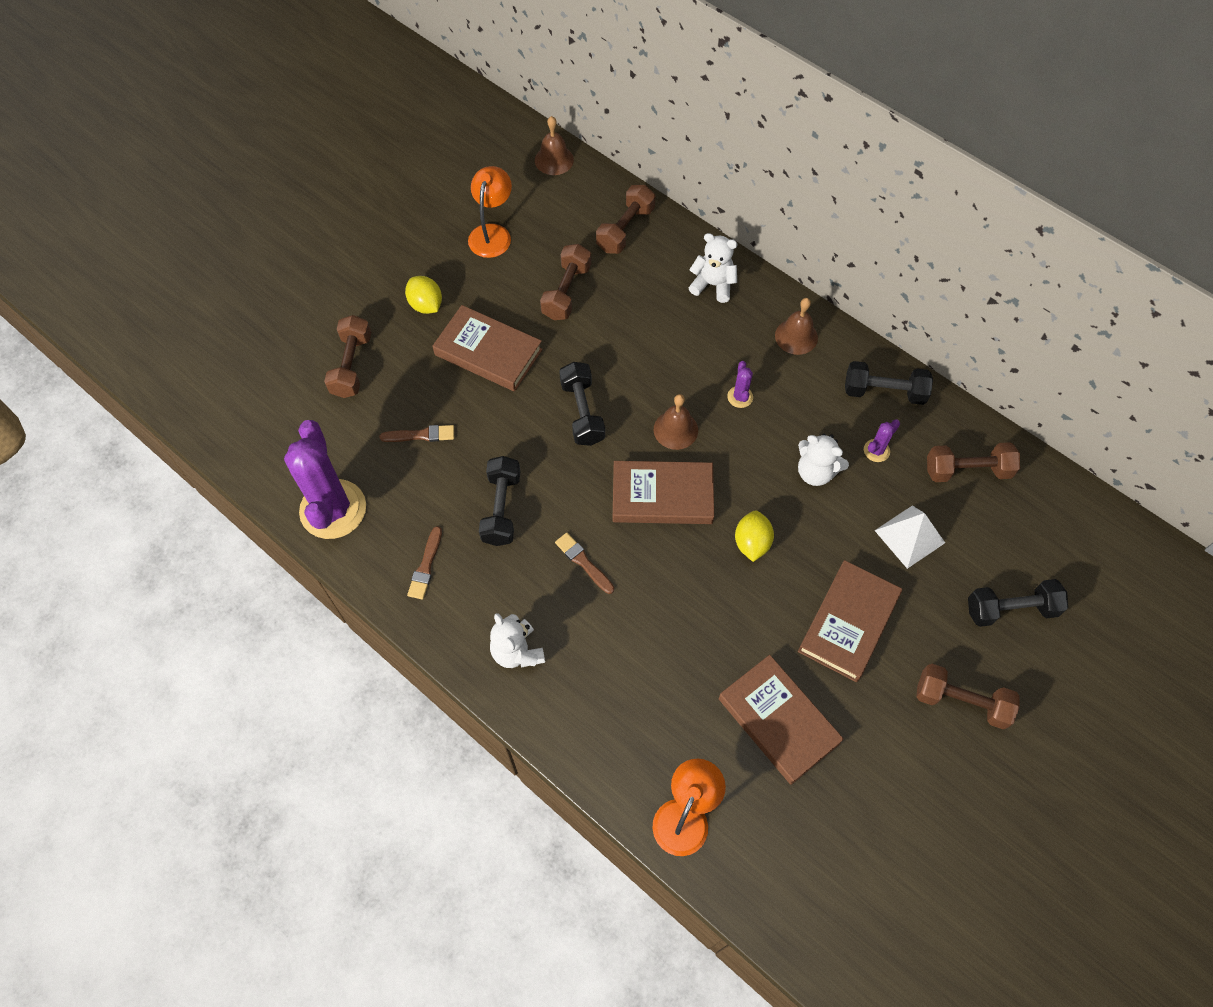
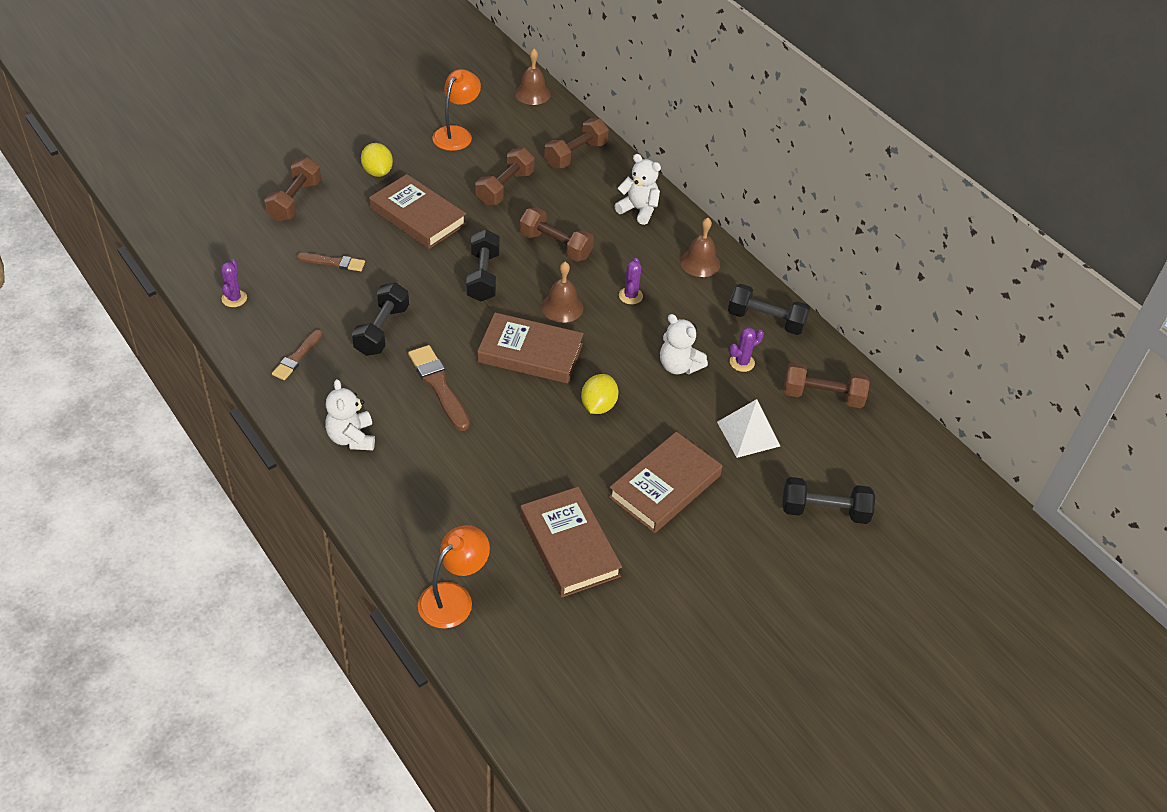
camera: 10 degrees right, 15 degrees down
purple cactus [284,420,366,539] -> purple cactus [221,259,247,307], size x0.41
brown brush [555,533,614,594] -> brown brush [408,345,470,431], size x1.55
brown dumbbell [916,664,1020,729] -> brown dumbbell moved to [520,207,594,262]

